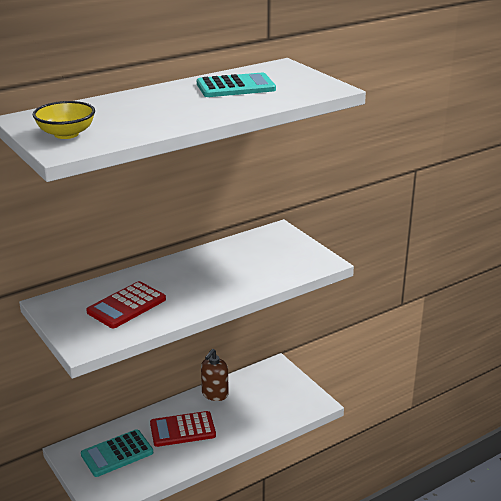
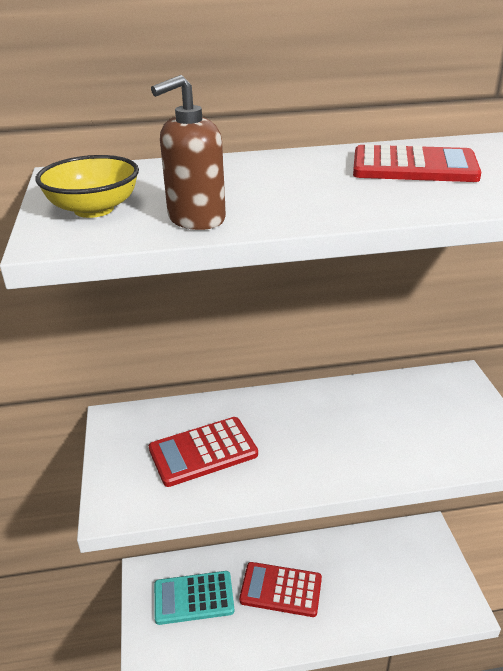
camera: 25 degrees right, 5 degrees up
turquoise calculator [197,72,276,97] -> red calculator [353,144,481,182]
brown soap dispenser [201,349,229,401] -> brown soap dispenser moved to [151,75,226,230]

